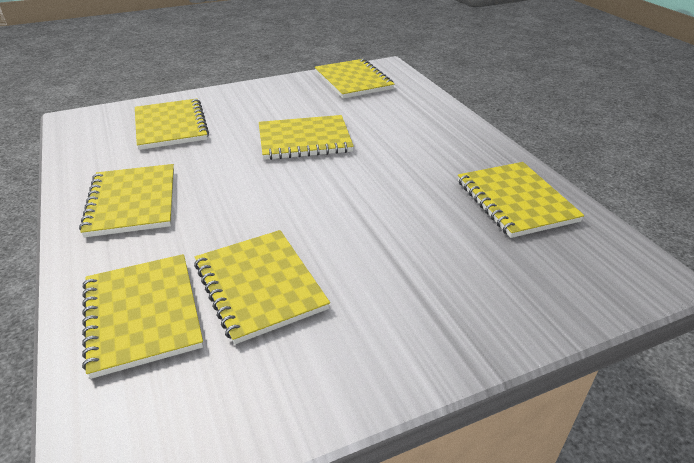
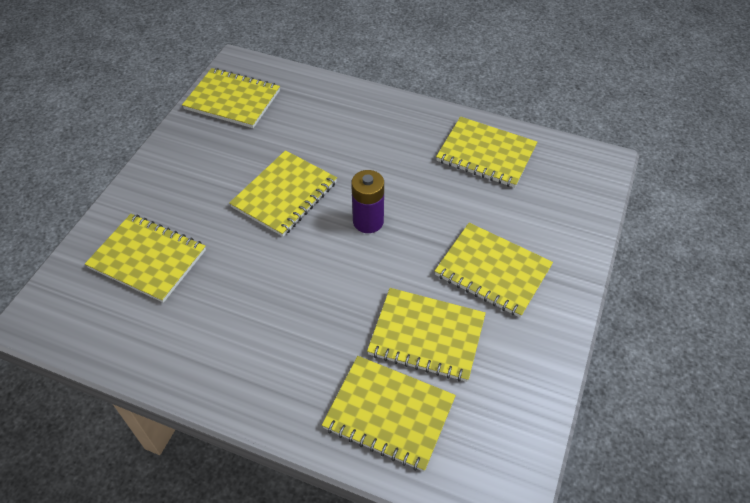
camera: 45 degrees left, 15 degrees up
yellow notebook [79,164,174,238] -> yellow notebook moved to [435,223,553,318]
none -> purple battery [351,170,384,233]

